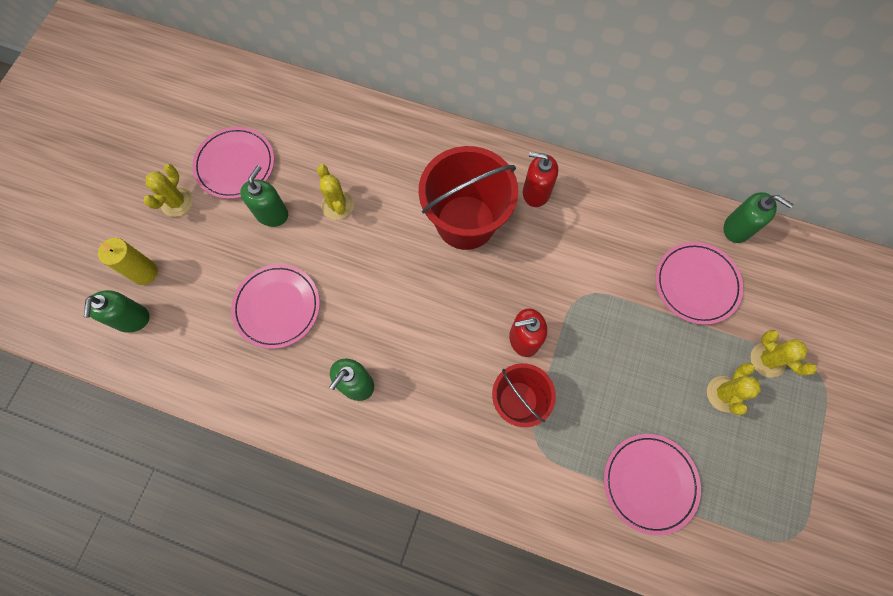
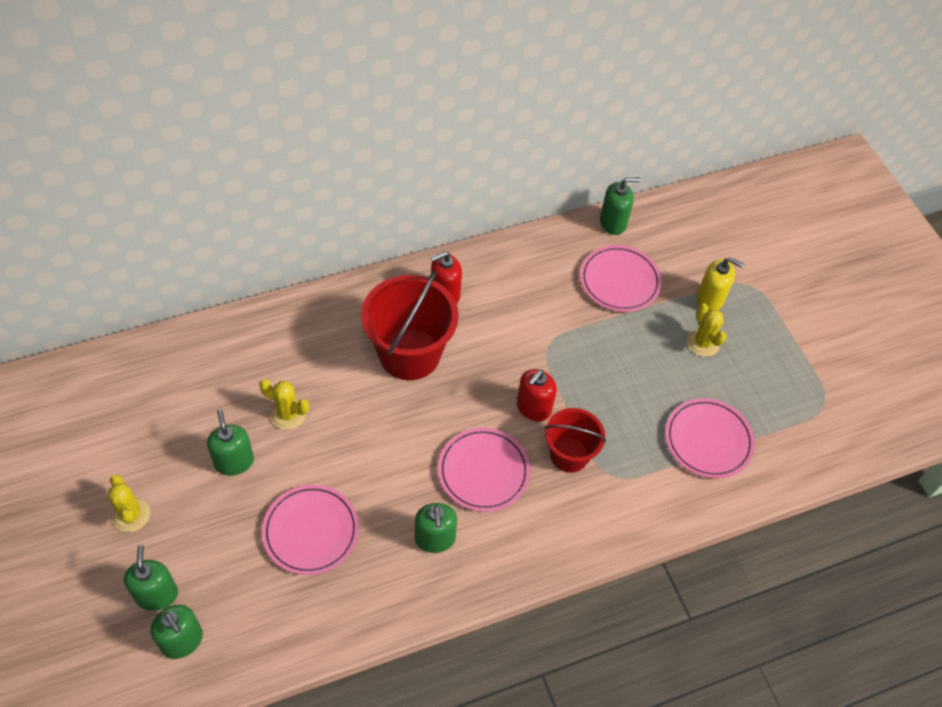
camera: 45 degrees left, 15 degrees down
yellow candle [98,238,158,285] -> green soap dispenser [124,545,178,611]
pink plate [192,127,274,199] -> pink plate moved to [438,428,530,512]
yellow cactus [750,330,817,378] -> yellow soap dispenser [697,257,744,311]

